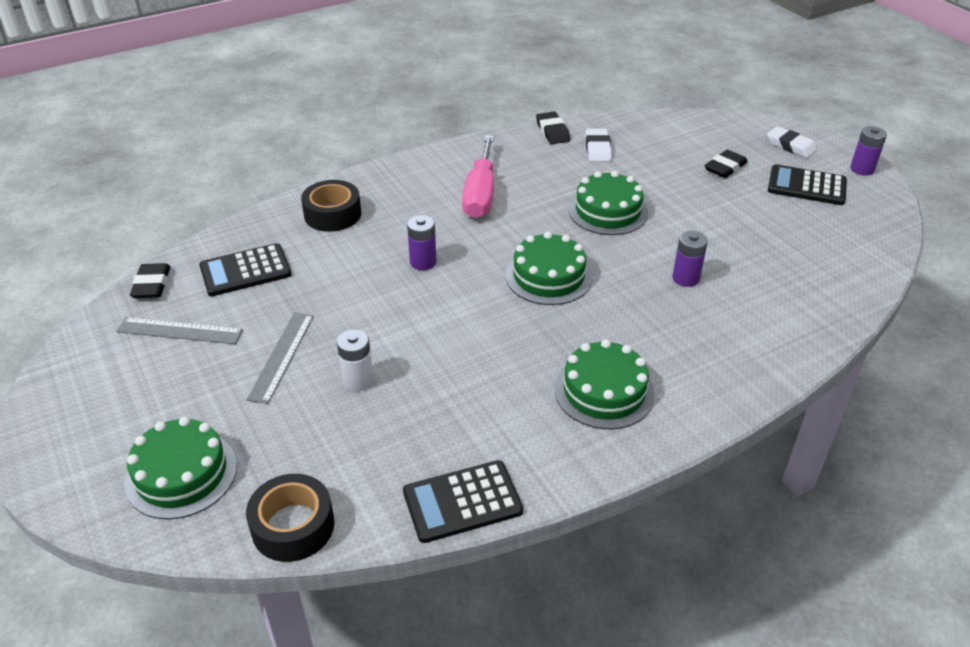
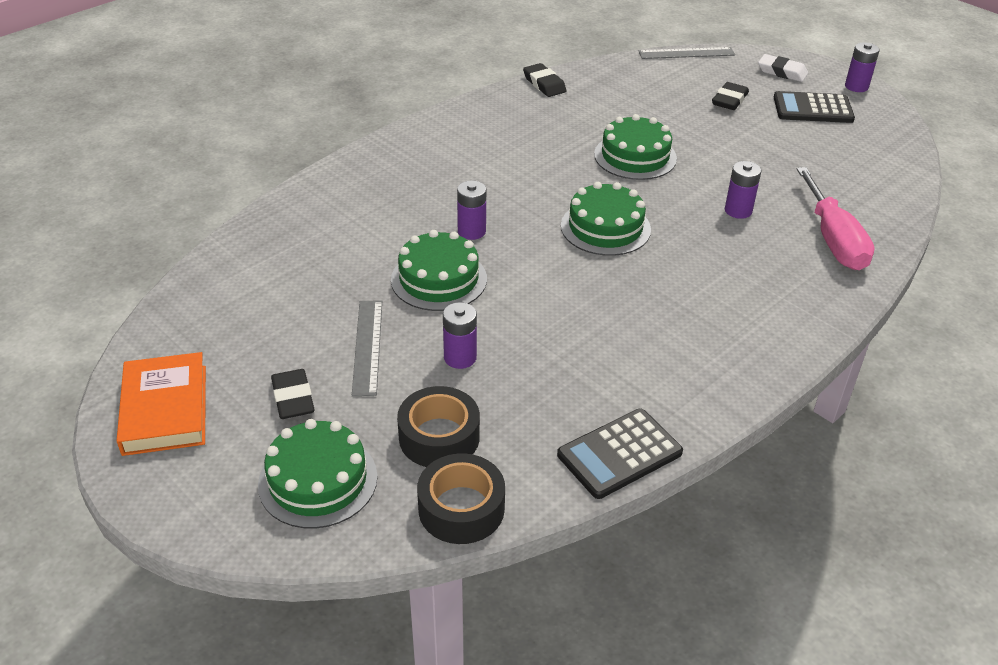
camera: 15 degrees left, 0 degrees up
grey ruler [116,317,243,344] -> grey ruler moved to [639,47,735,59]
black eraser [130,263,170,298] -> black eraser moved to [271,369,314,419]
black calculator [199,243,292,296] -> none
black tape [301,180,361,232] -> black tape moved to [397,386,480,467]
white battery [337,330,374,391] -> purple battery [443,302,477,369]
pink screwdriver [462,135,494,218] -> pink screwdriver moved to [796,167,875,270]
green cake [555,340,655,429] -> green cake moved to [391,230,487,311]
white eraser [585,129,612,162] -> none
none -> orange book [116,352,206,456]

